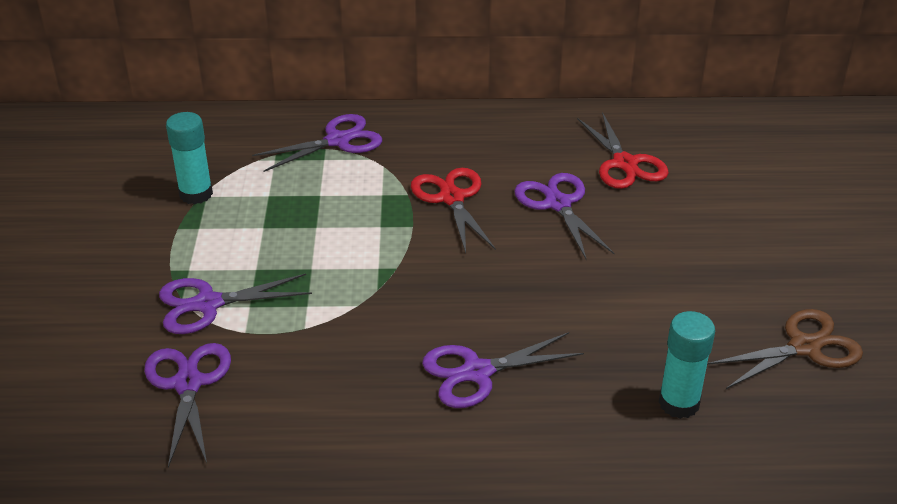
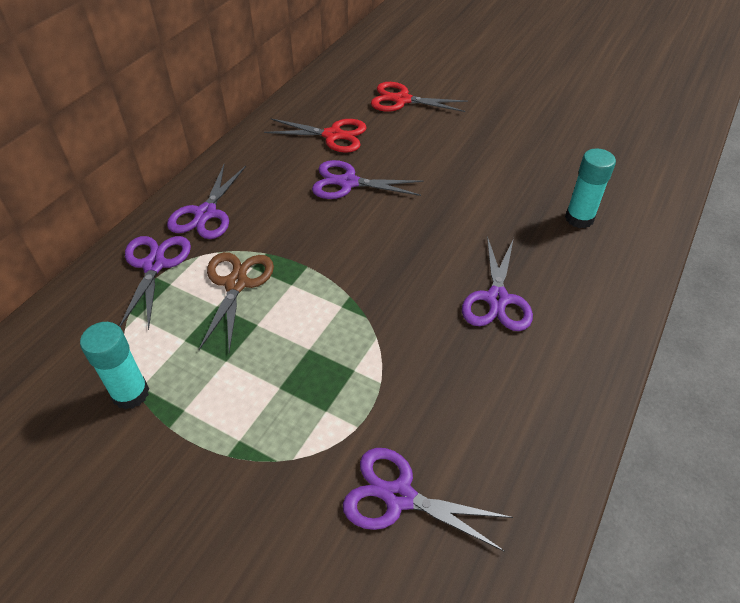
camera: 60 degrees left, 10 degrees up
purple scissors [159,274,312,334] -> purple scissors moved to [167,165,246,239]
red scissors [411,168,496,253] -> red scissors moved to [371,82,468,112]
brown scissors [707,309,863,389] -> brown scissors moved to [199,252,274,352]

